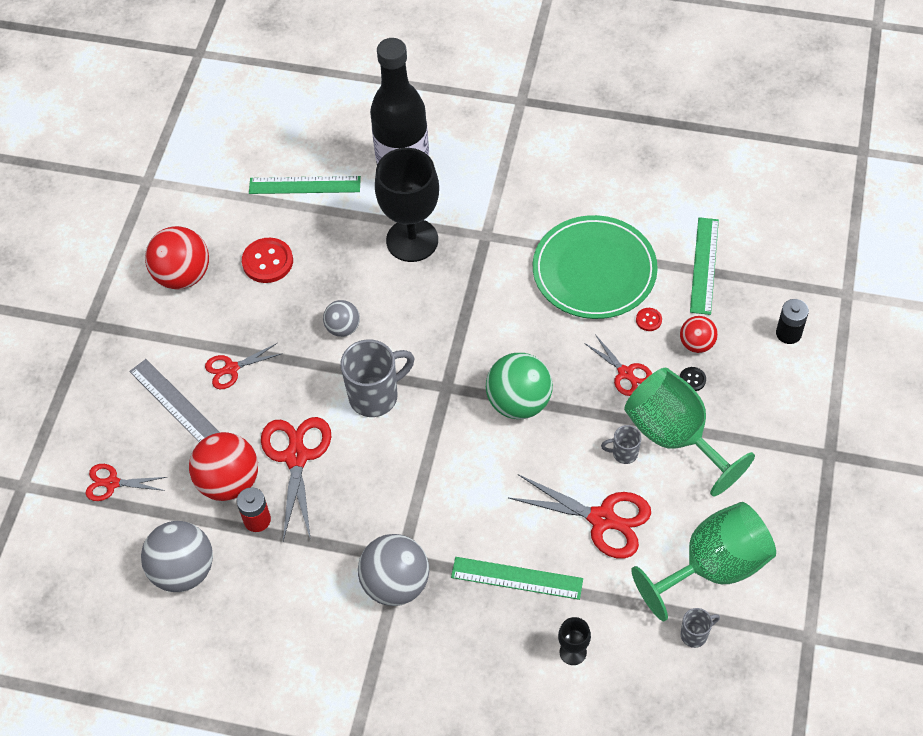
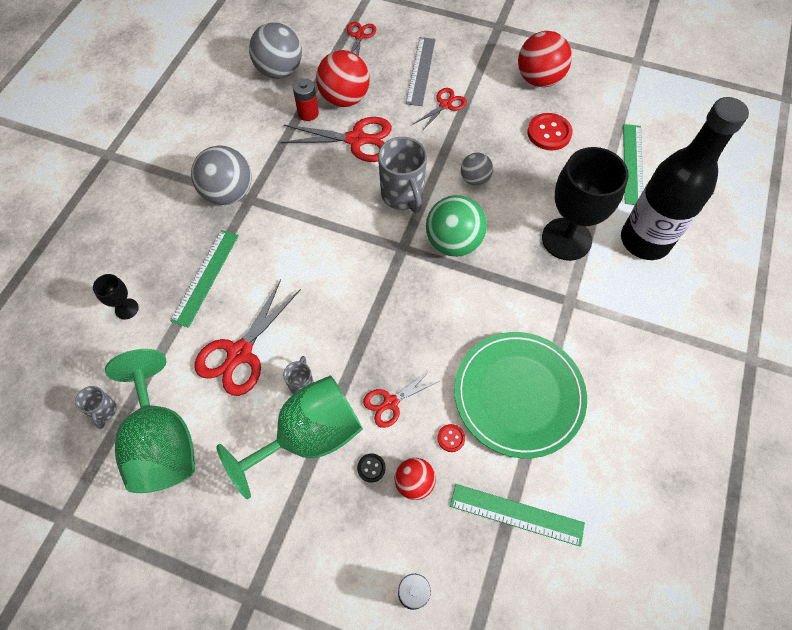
camera: 95 degrees right, 5 degrees up
grey ruler [129,359,220,442] -> grey ruler turned 45 degrees counterclockwise [406,37,436,106]
red scissors [205,343,283,389] -> red scissors turned 60 degrees clockwise [414,88,467,131]
green ball [486,353,553,419] -> green ball moved to [426,195,487,257]

